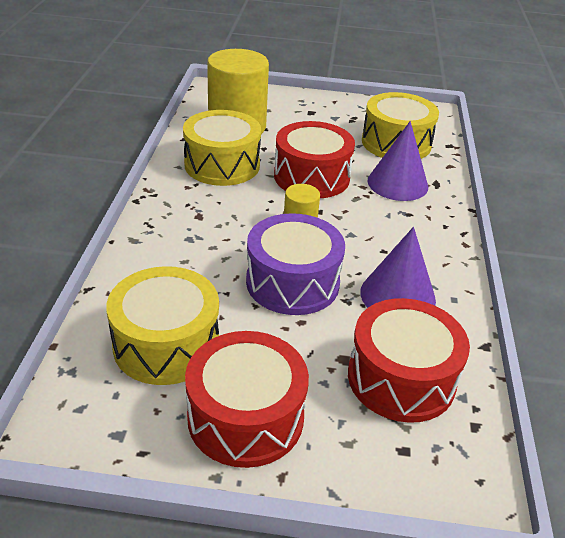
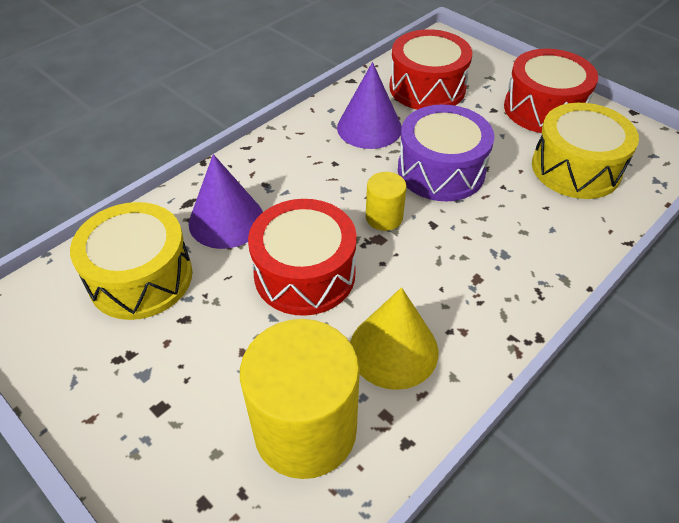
camera: 140 degrees left, 10 degrees up
yellow drum [183,110,261,186] -> yellow cone [350,287,438,390]

